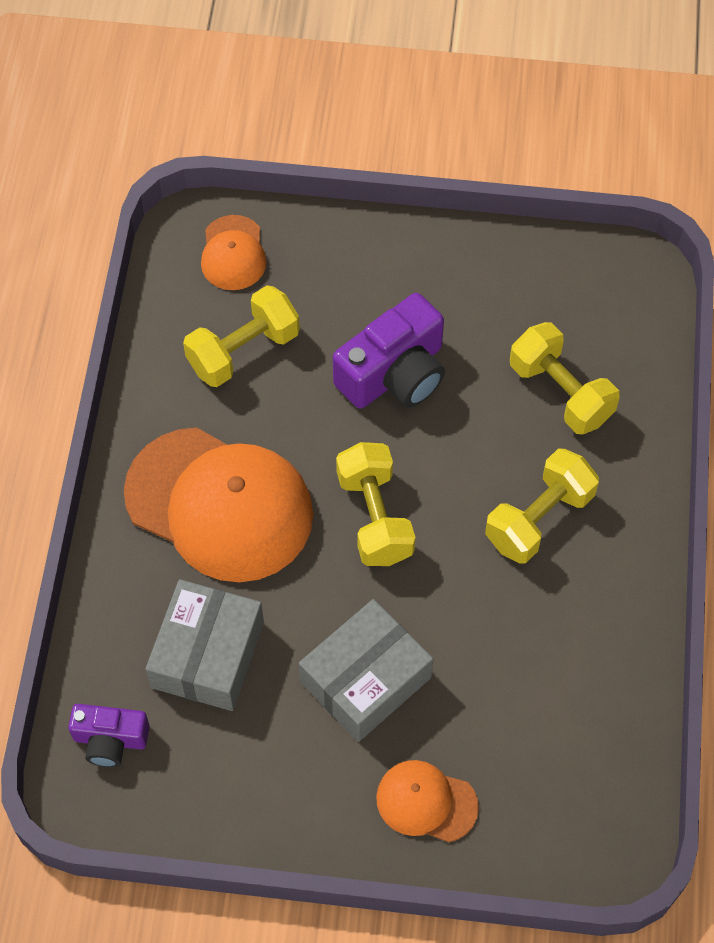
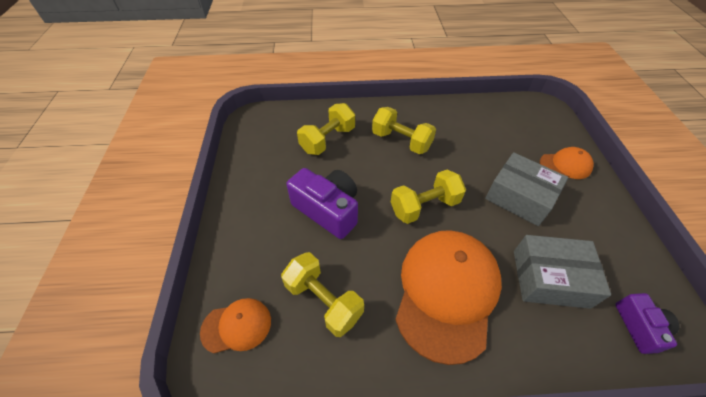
camera: 100 degrees left, 10 degrees down
orange cap [376,760,479,842] -> orange cap turned 105 degrees counterclockwise [540,147,594,179]

